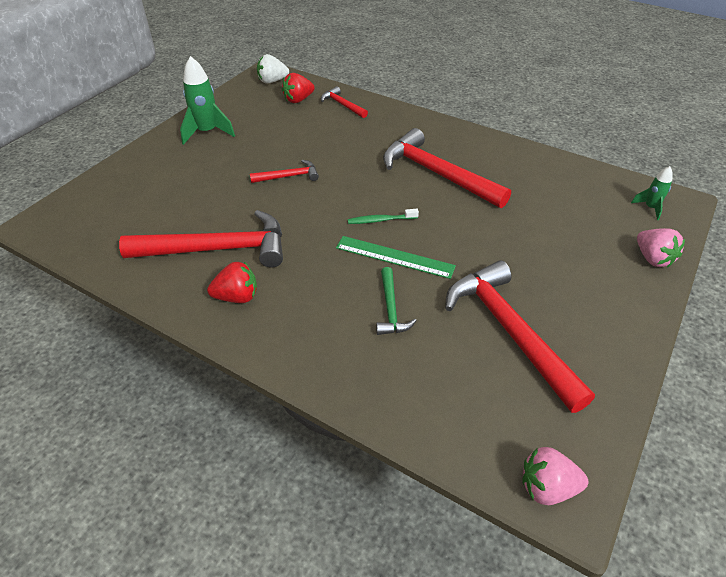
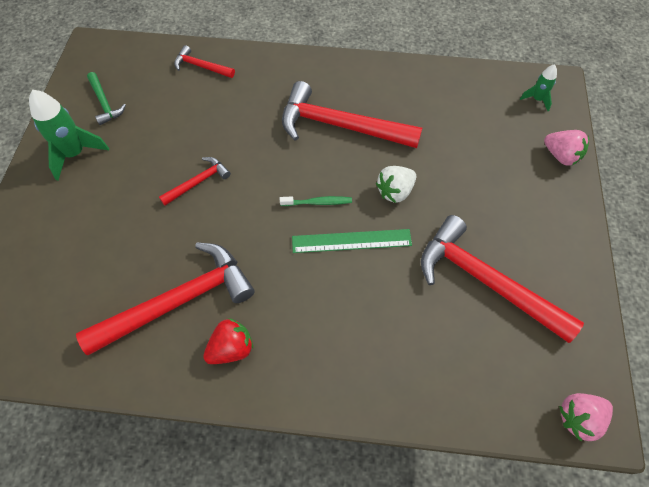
camera: 25 degrees left, 15 degrees up
white strawberry [257,54,289,84] -> white strawberry moved to [376,166,416,203]
red strawberry [282,73,315,103] -> none
green toothbrush [348,209,419,224] -> green toothbrush turned 150 degrees counterclockwise [280,196,352,206]
green hammer [376,267,417,335] -> green hammer moved to [87,72,126,125]

